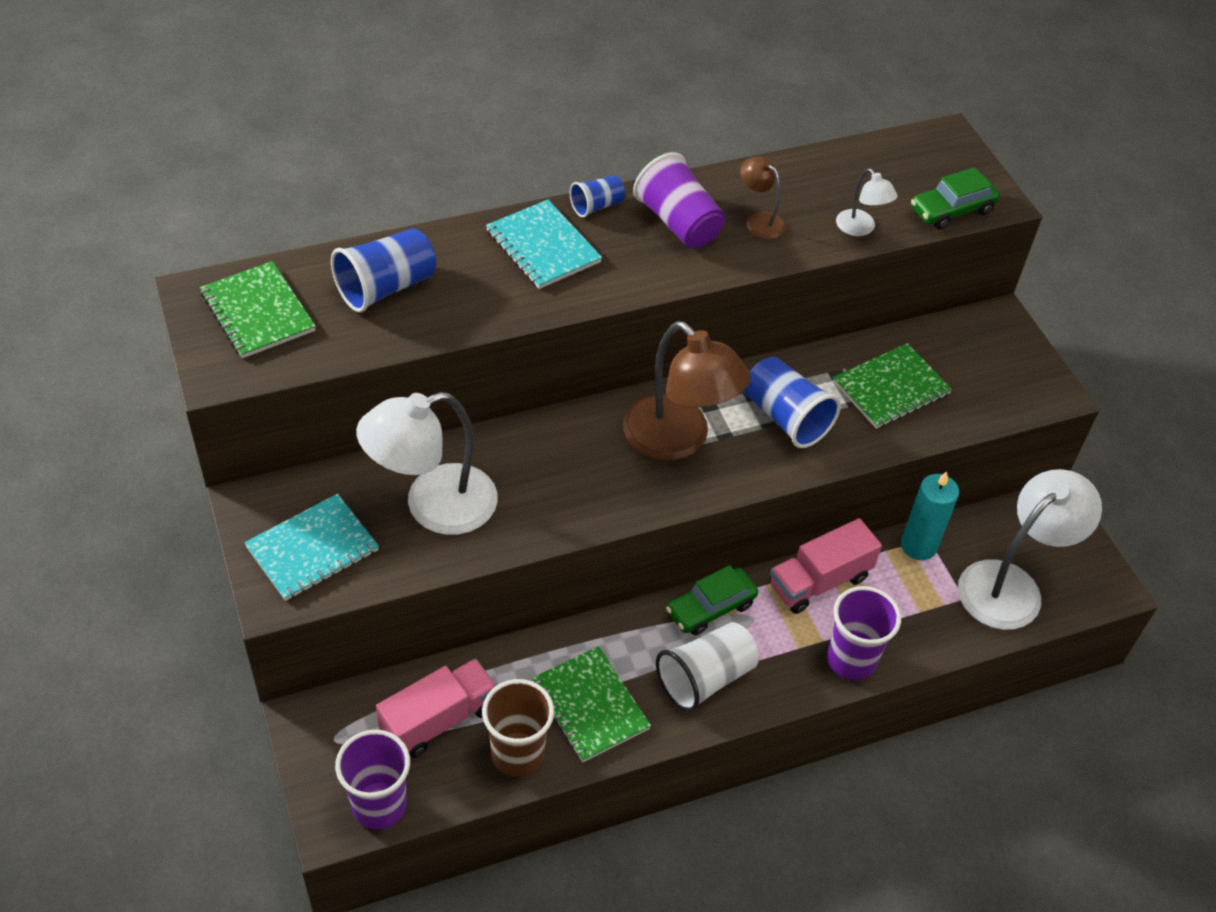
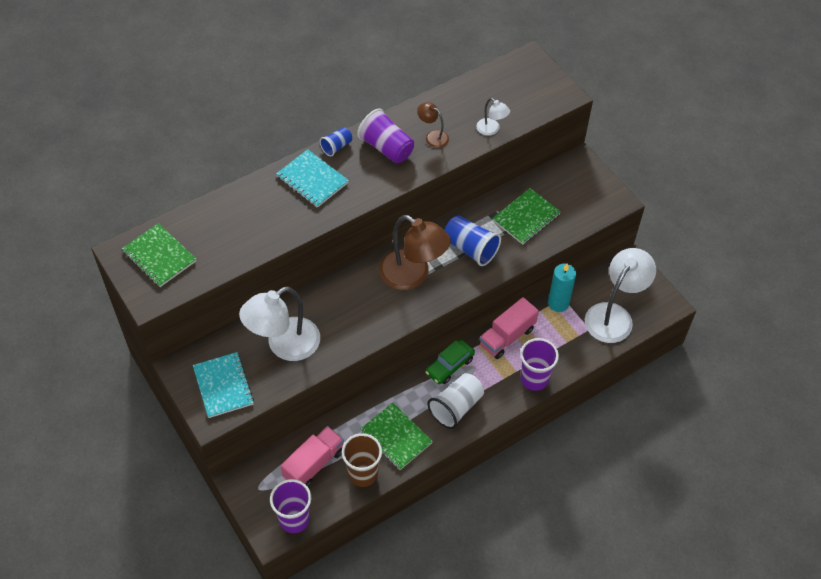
camera: 10 degrees left, 5 degrees up
turquoise notebook [244,494,379,601] -> turquoise notebook turned 60 degrees counterclockwise [193,352,254,418]
blue cup [331,228,436,312] -> none
green car [911,167,1000,229] -> none

